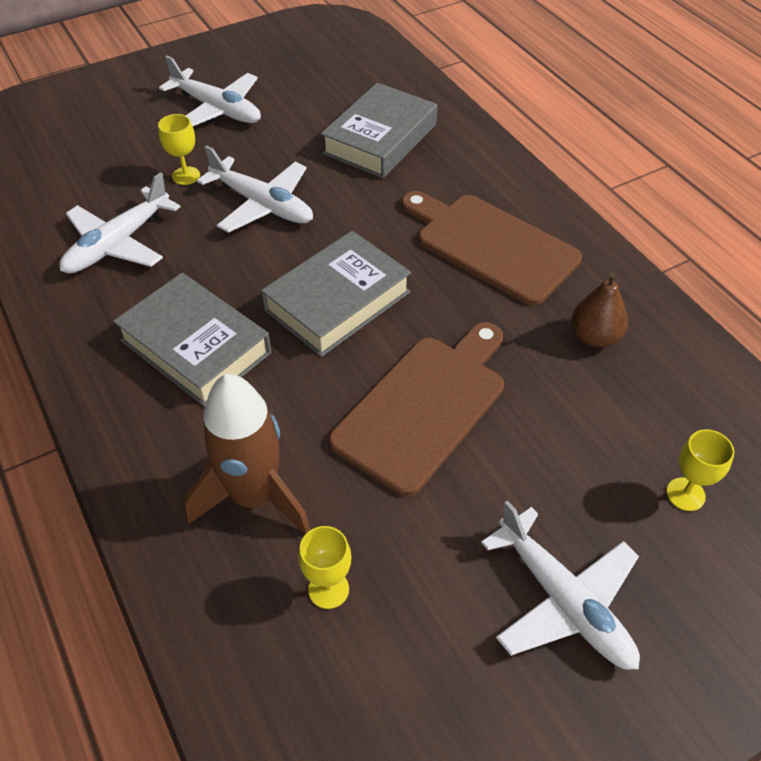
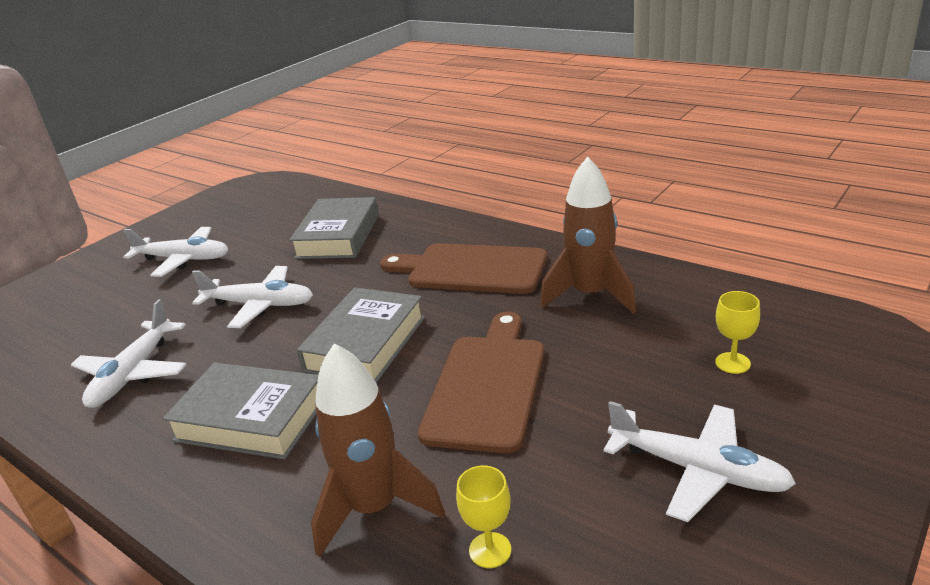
camera: 20 degrees left, 20 degrees down
yellow goblet [158,114,200,185] -> none
brown pear [571,272,628,348] -> brown rocket [540,157,636,314]

